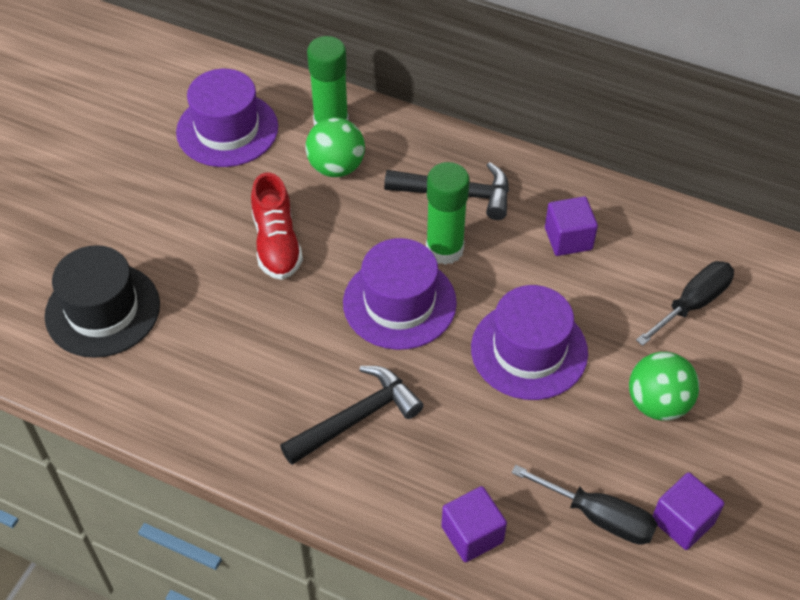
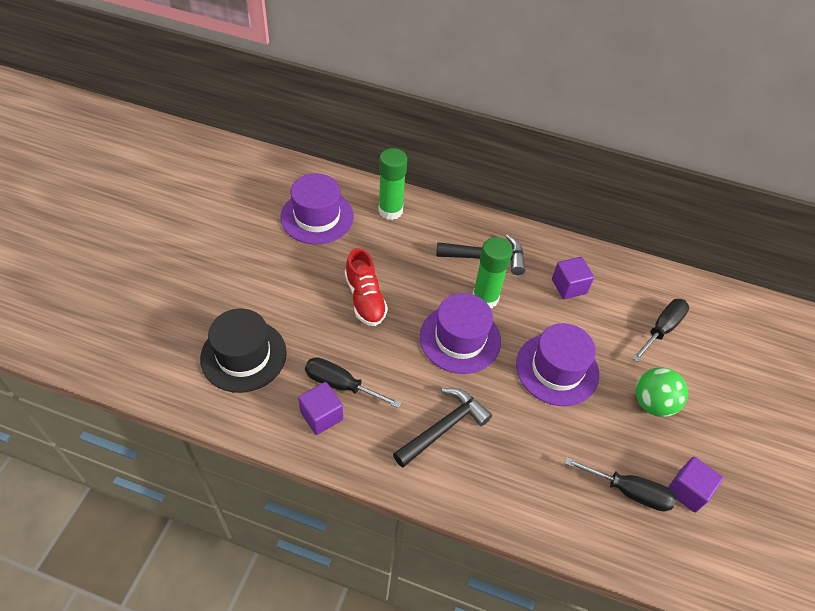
camera: 10 degrees left, 0 degrees up
green ball [306,117,365,177] -> none
purple cube [441,486,507,562] -> purple cube moved to [298,382,343,435]
none -> black screwdriver [305,357,402,408]

